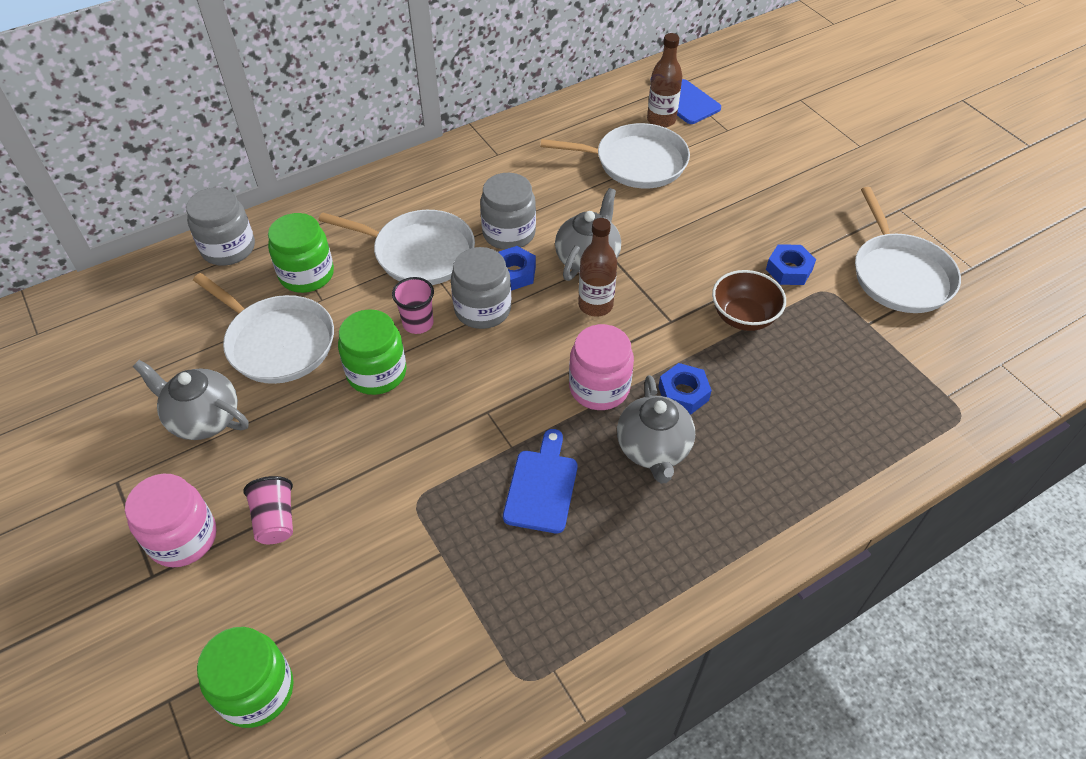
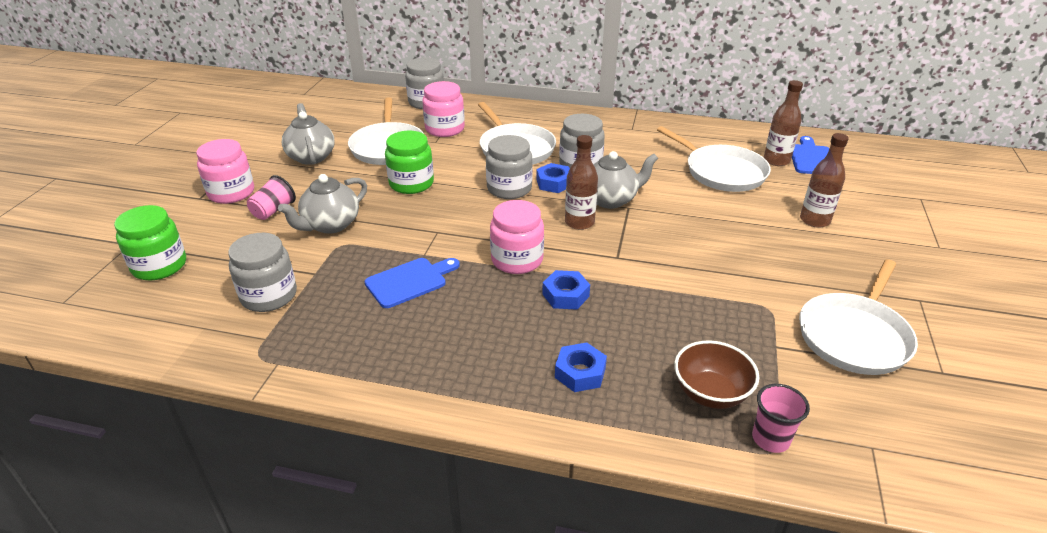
camera: 45 degrees right, 15 degrees down
green jar [268,213,334,293] -> pink jar [422,81,465,137]
pink cup [392,277,434,334] -> pink cup moved to [752,384,810,453]
grey teapot [617,375,695,483] -> grey teapot moved to [278,174,367,234]
brown bowl [712,270,786,331] -> brown bowl moved to [674,340,760,409]
blue nut [766,244,816,285] -> blue nut moved to [555,342,607,392]
none -> grey jar [228,233,297,312]
none -> brown bottle [800,133,849,228]

